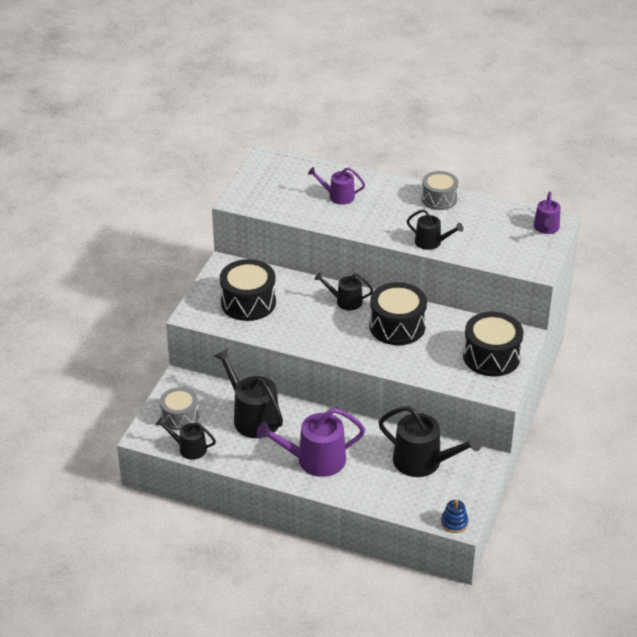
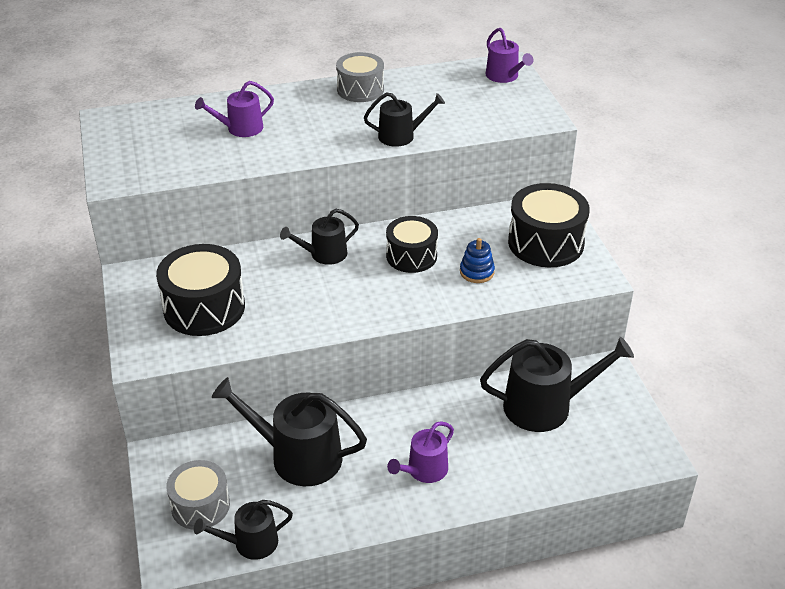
camera: 35 degrees left, 0 degrees up
purple watering can [256,408,365,477] -> purple watering can [387,421,454,483], size x0.58
black drum [369,282,427,345] -> black drum [386,216,438,273], size x0.66
blue stacking toy [441,500,468,533] -> blue stacking toy moved to [460,238,495,283]

